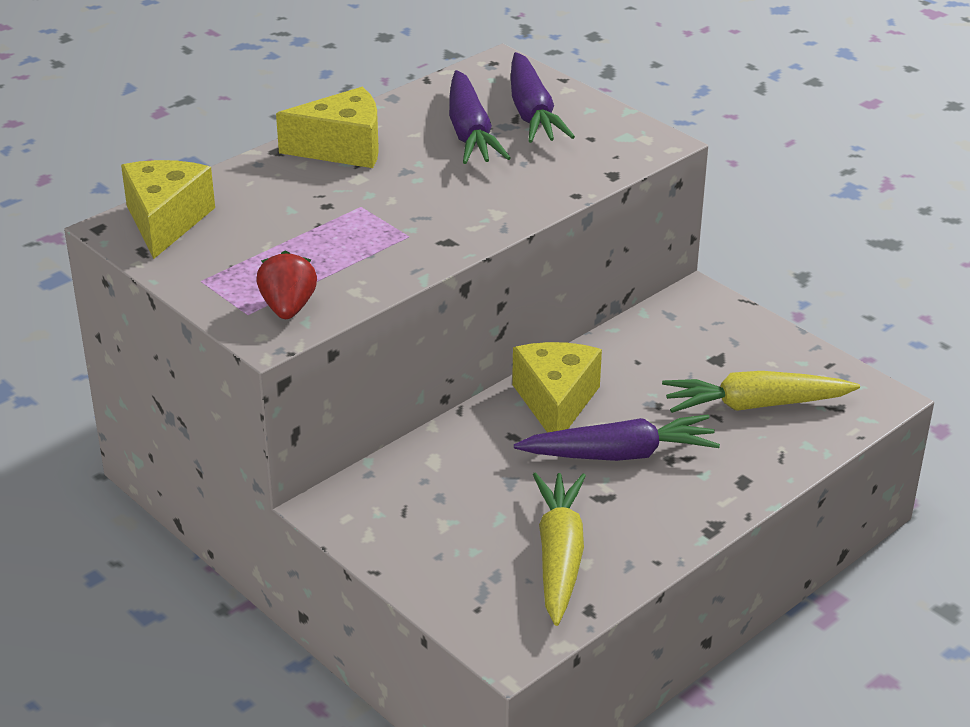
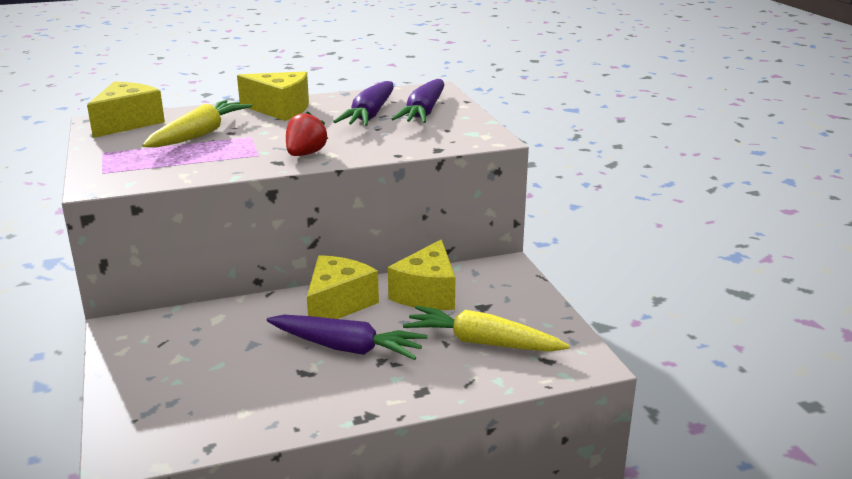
camera: 25 degrees right, 10 degrees down
red strawberry [256,251,317,319] -> red strawberry moved to [286,111,328,156]
yellow carrot [533,472,586,626] -> yellow carrot moved to [142,100,252,147]
none -> yellow cheese [388,239,455,310]

